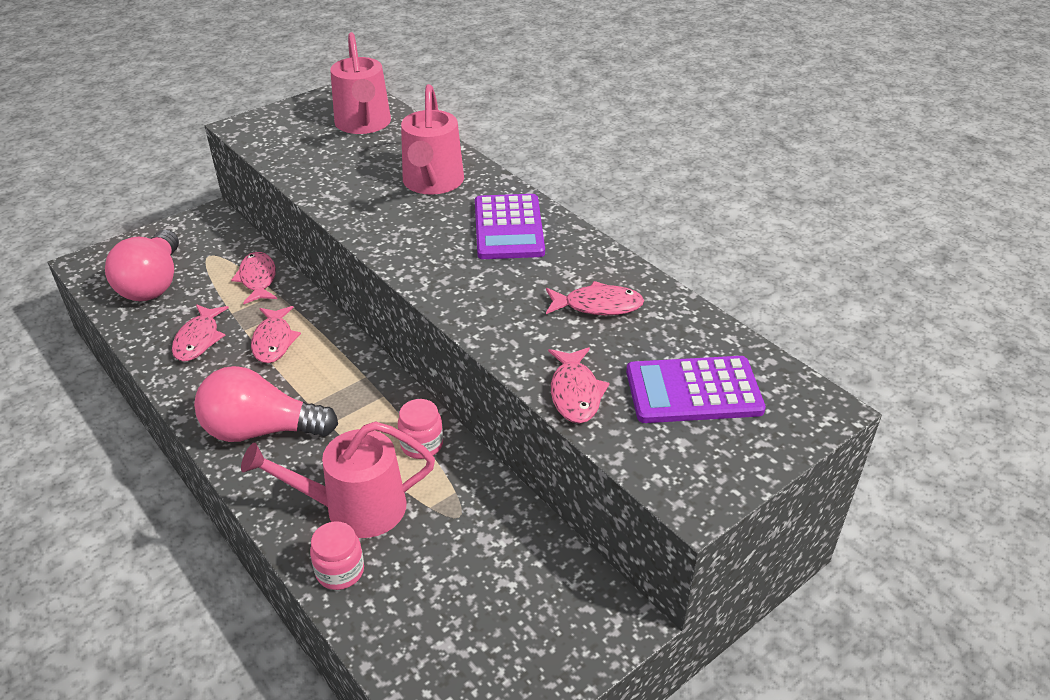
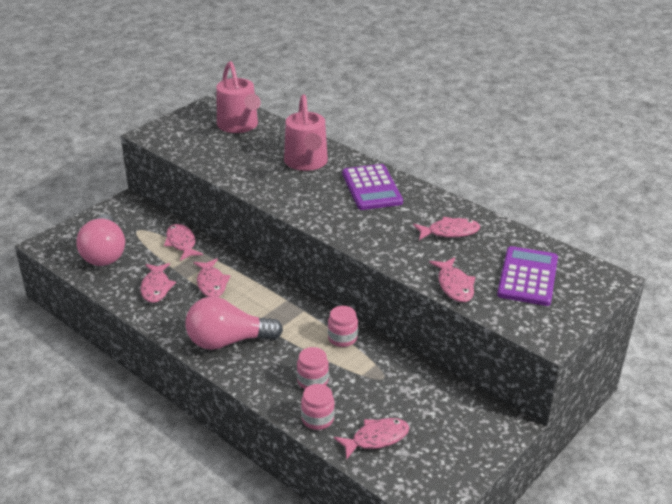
camera: 10 degrees left, 5 degrees down
pink watering can [241,421,435,538] -> pink jar [297,347,329,389]
purple calculator [626,356,766,423] -> purple calculator turned 120 degrees clockwise [497,246,558,306]
none -> pink fish [334,418,409,460]

